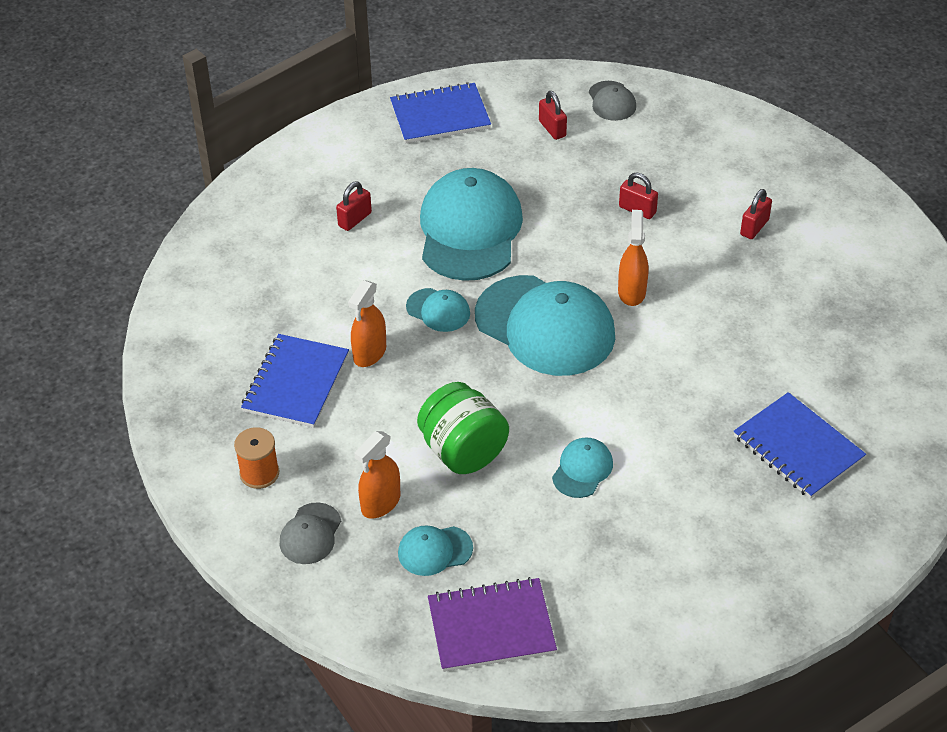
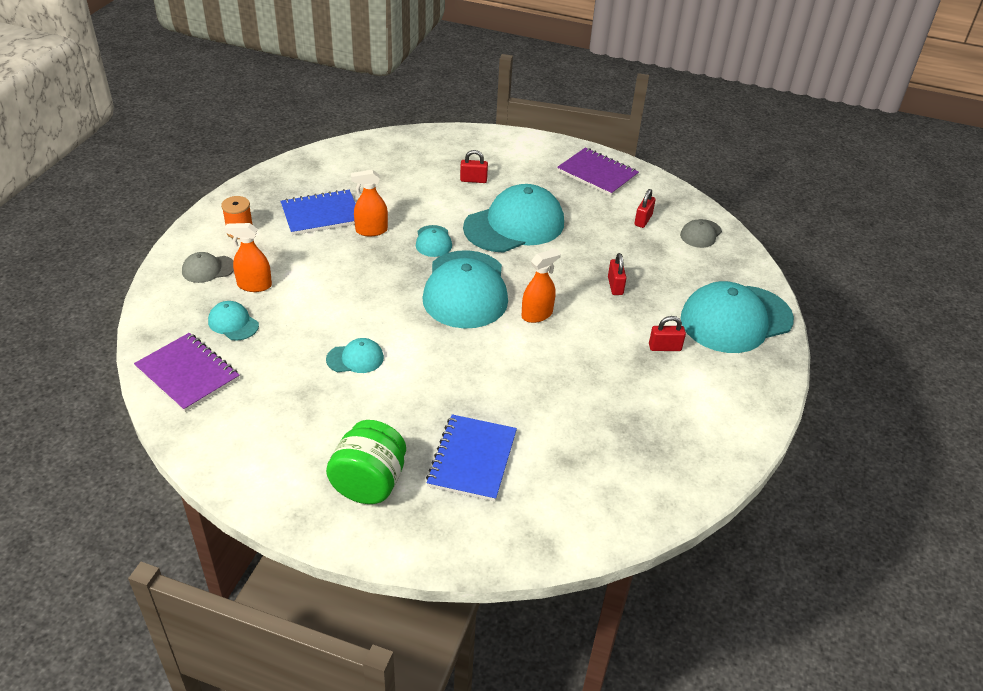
camera: 50 degrees right, 5 degrees down
blue notebook [390,82,491,143] -> purple notebook [557,148,639,196]
green jar [417,382,509,474] -> green jar moved to [326,420,406,504]
none -> turquoise cap [680,281,794,353]

